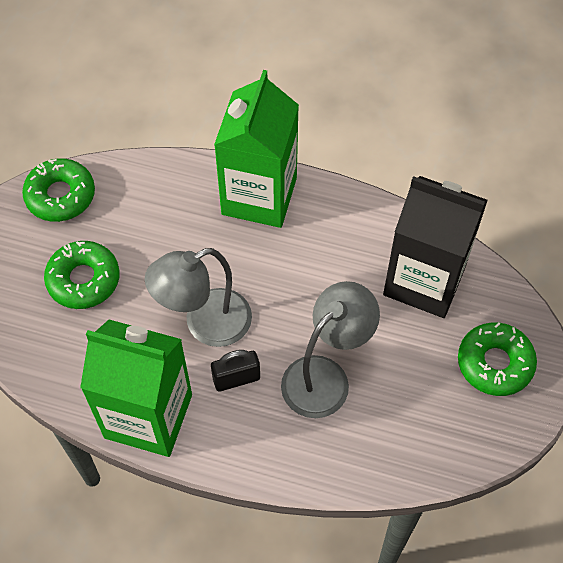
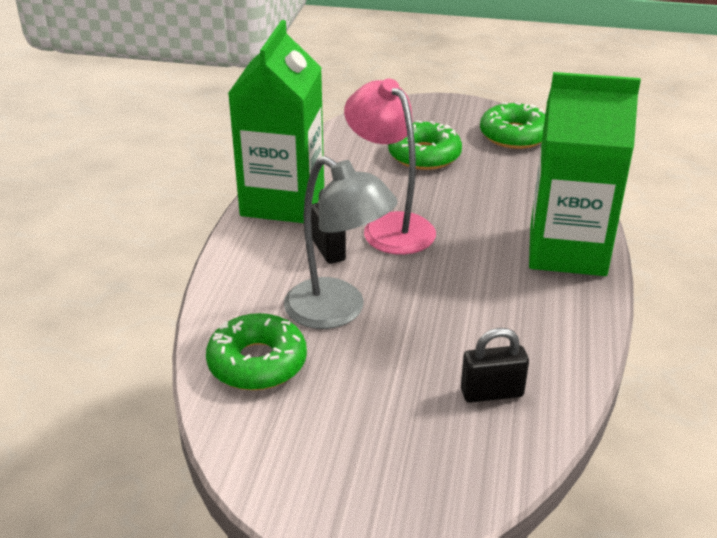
camera: 85 degrees right, 25 degrees down
grey lamp [145,248,252,347] -> pink lamp [344,79,436,255]
black carton [383,176,488,318] -> black padlock [461,328,529,403]
green donut [458,322,537,396] -> green donut moved to [206,313,307,390]

